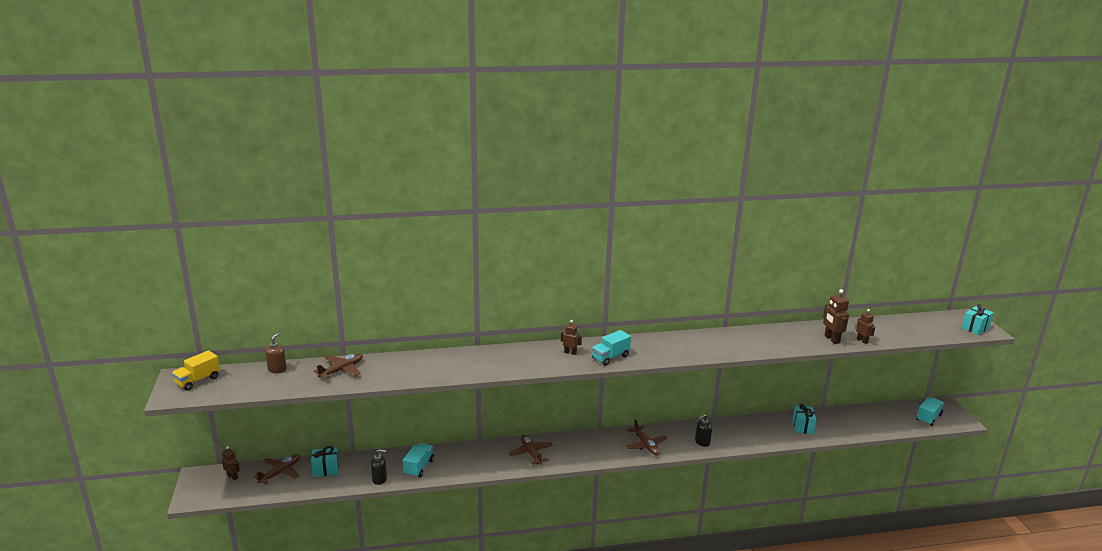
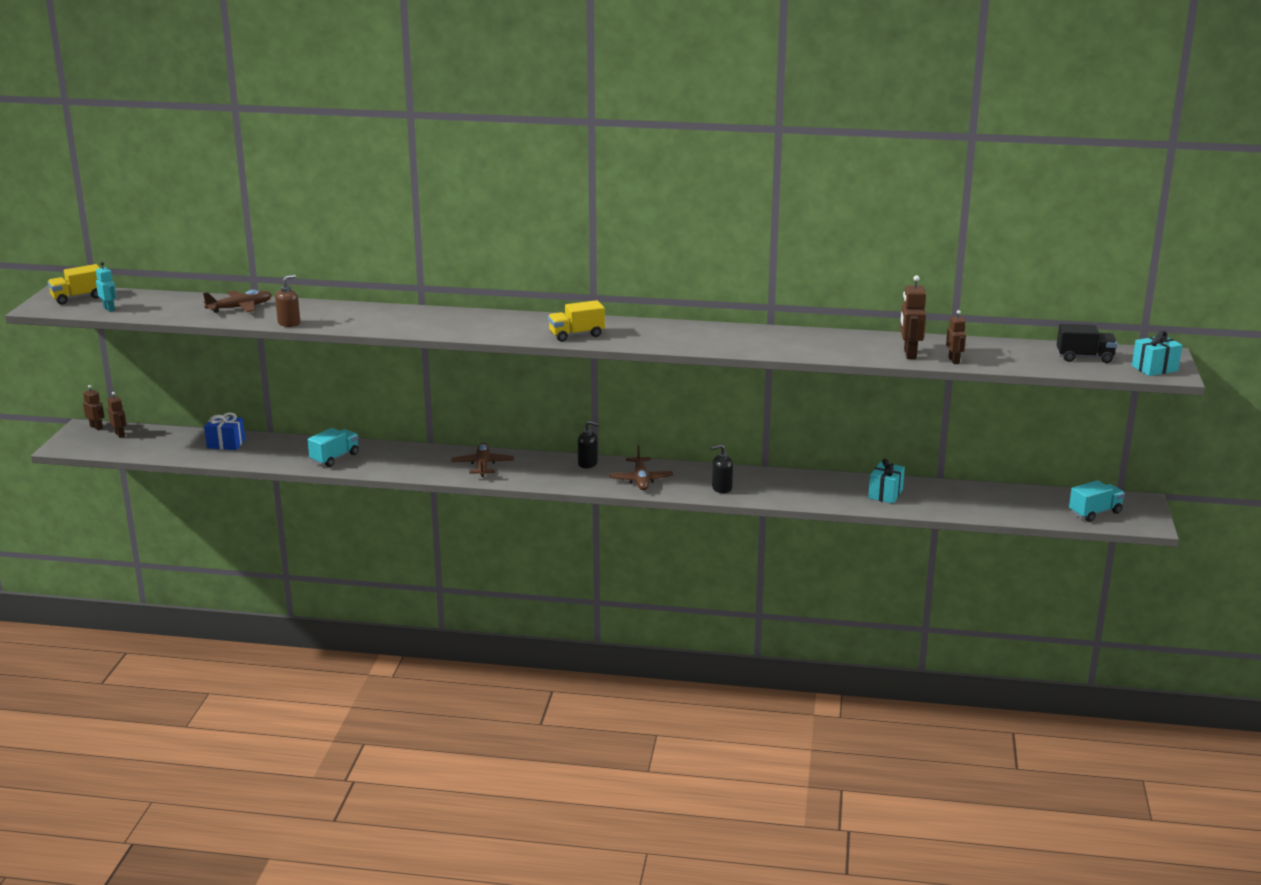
camera: 20 degrees right, 0 degrees up
brown plane [253,454,300,485] -> none
brown soap dispenser [265,333,287,373] -> brown soap dispenser moved to [275,274,300,327]
turquoise gift [311,446,339,477] -> blue gift [204,413,245,450]
black soap dispenser [371,449,387,485] -> black soap dispenser moved to [578,421,600,468]
brown robot [561,320,582,355] -> brown robot moved to [83,385,104,430]
turquoise truck [592,330,631,366] -> yellow truck [548,300,605,342]
none -> turquoise robot [96,262,117,312]
none -> black truck [1057,324,1118,363]

